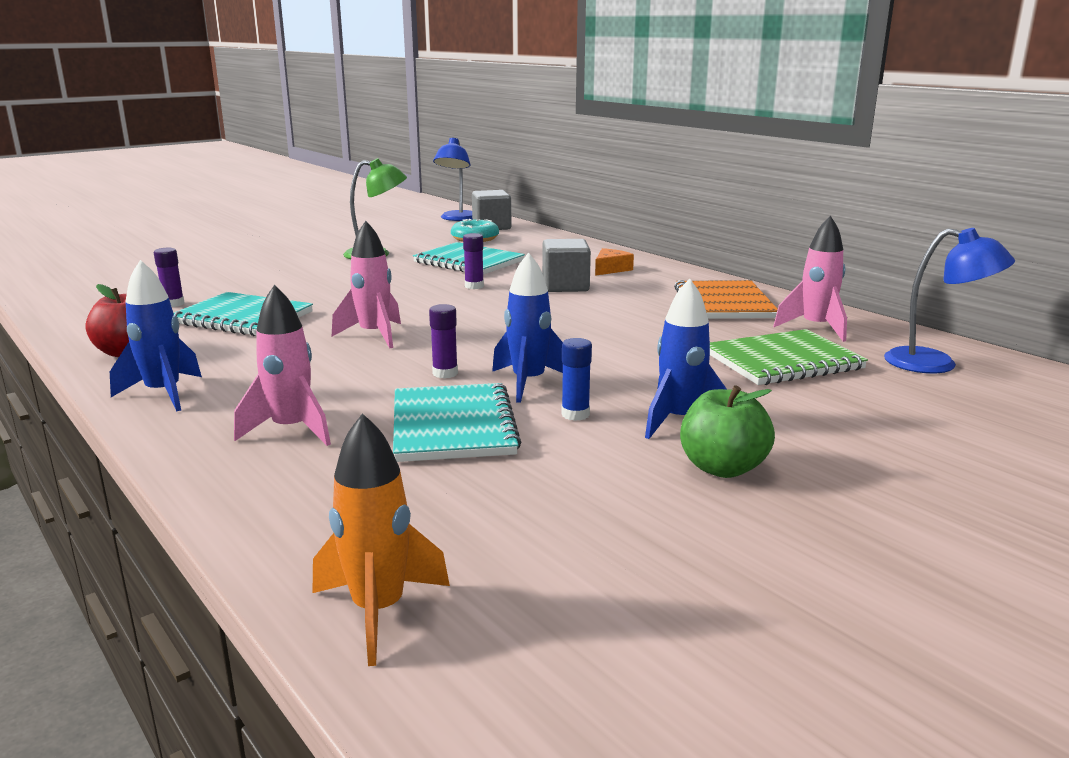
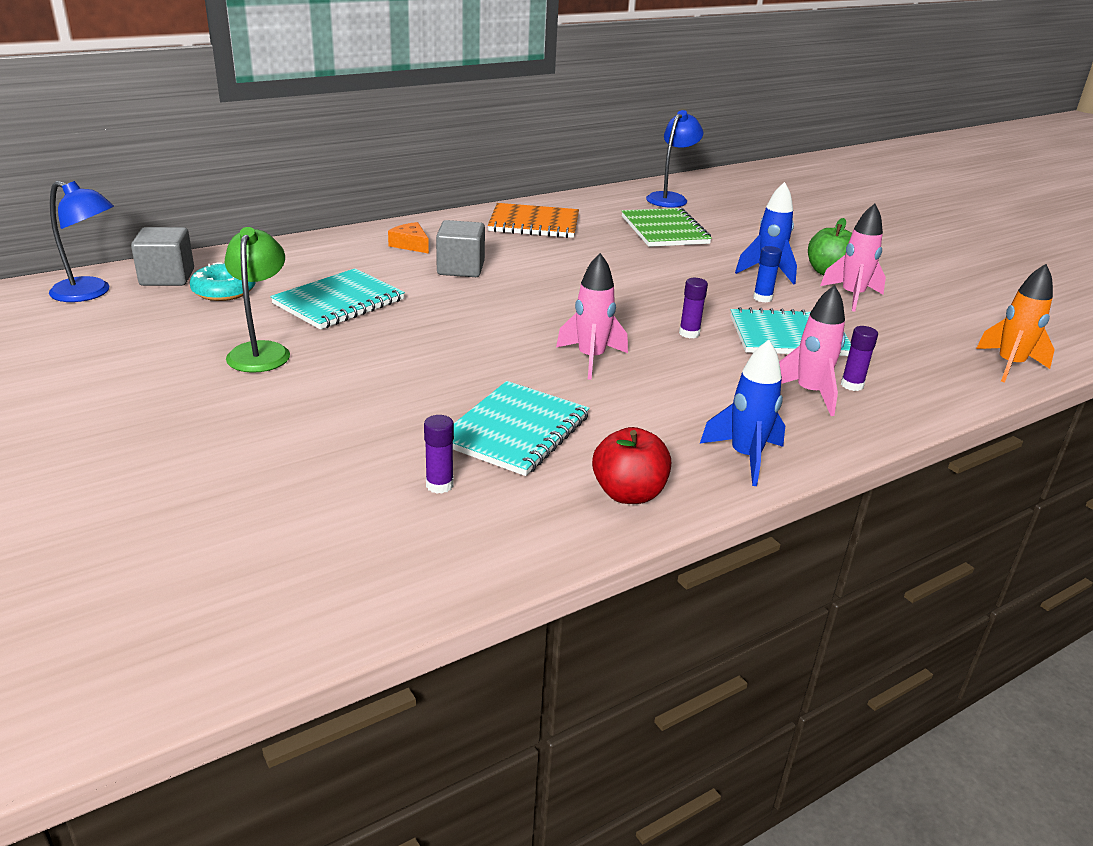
camera: 85 degrees left, 10 degrees up
purple glue stick [463,233,484,289] -> purple glue stick moved to [841,326,878,391]
blue rocket [492,252,563,403] -> none
pink rocket [773,216,847,342] -> pink rocket moved to [820,204,886,312]

